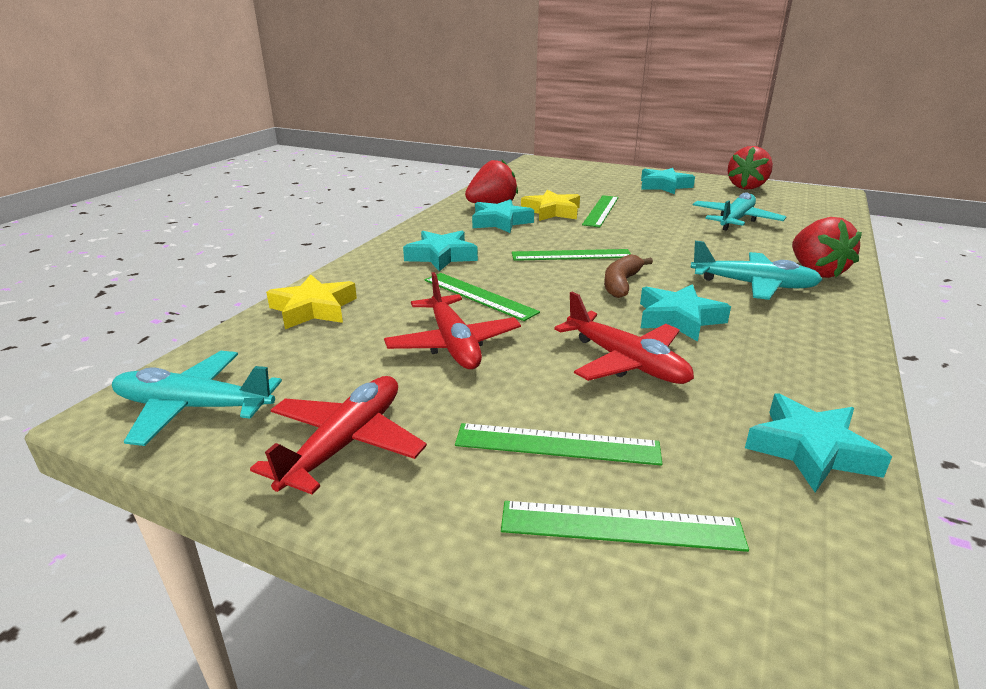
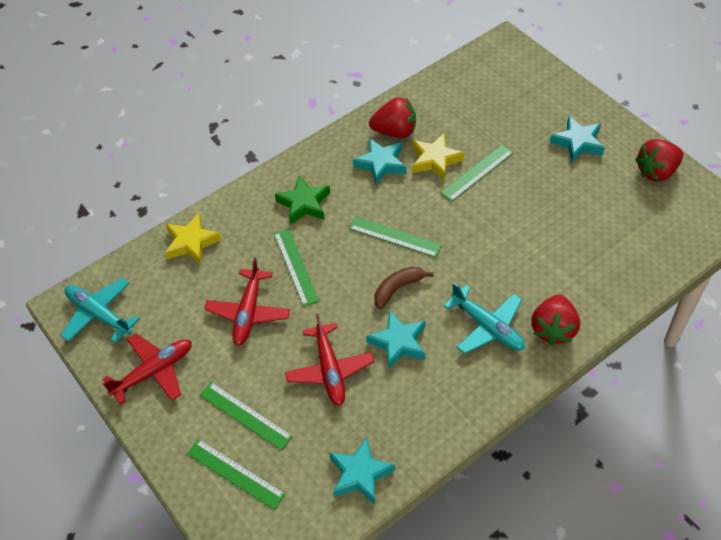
camera: 30 degrees right, 25 degrees up
turquoise star [403,231,478,271] -> green star [275,175,330,225]
turquoise plane [693,192,786,231] -> none

